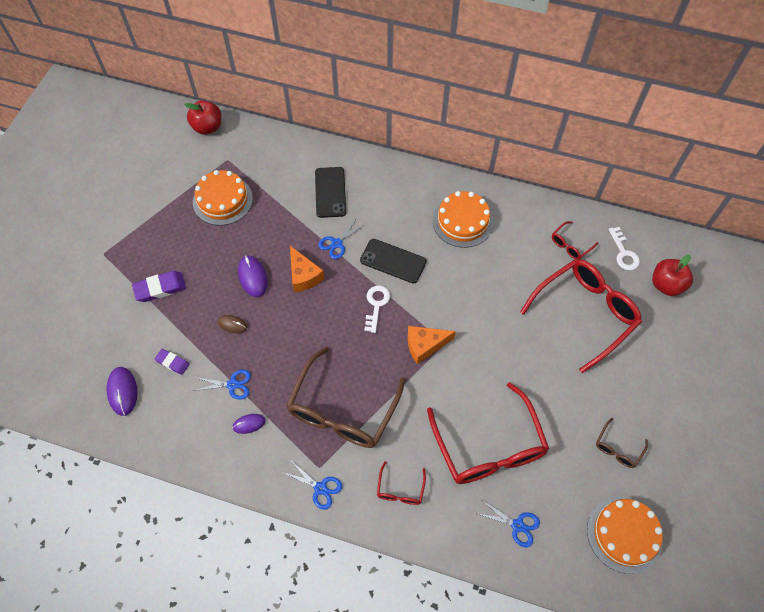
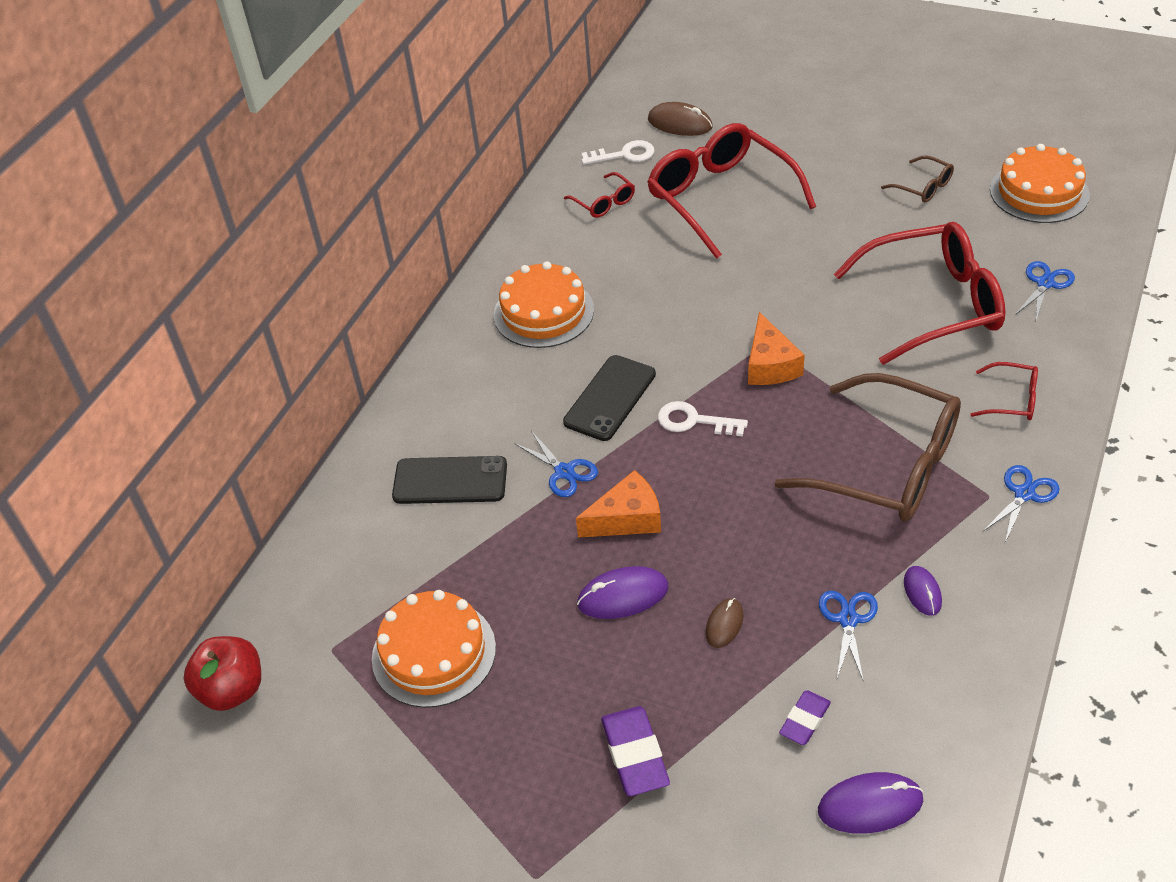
camera: 80 degrees left, 15 degrees down
red apple [652,255,693,296] -> brown mouse [648,102,713,136]

